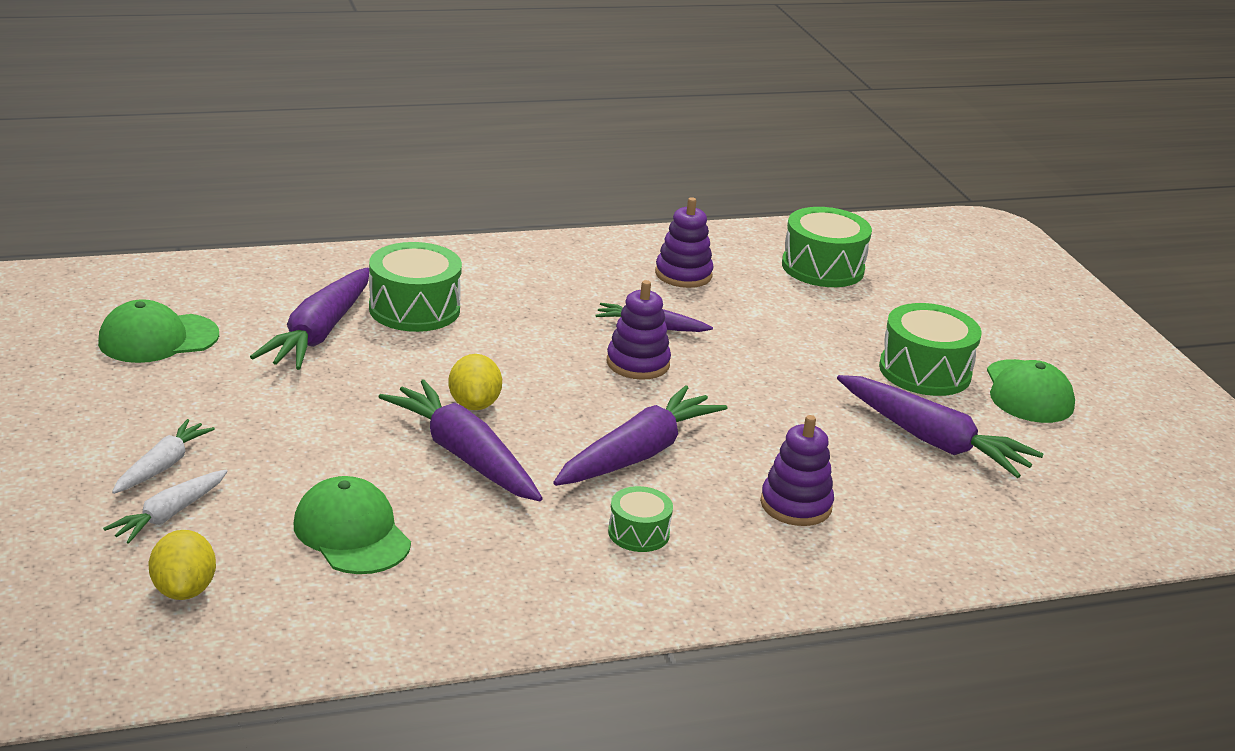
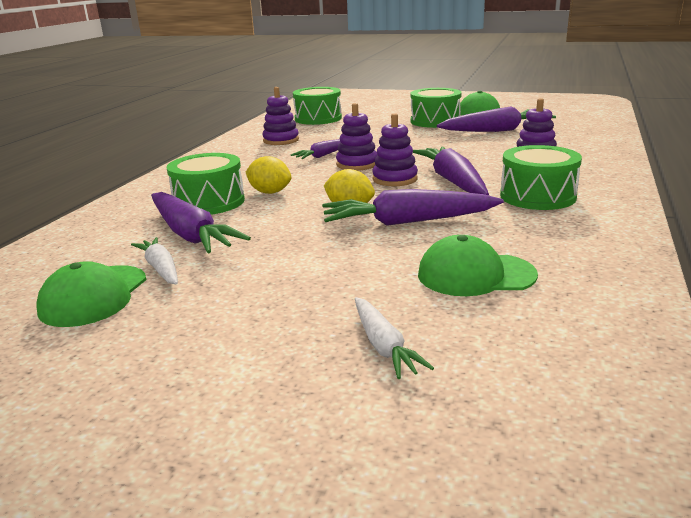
camera: 50 degrees left, 5 degrees down
white carrot [112,419,215,494] -> white carrot moved to [131,237,178,284]
yellow lemon [149,530,216,600] -> yellow lemon moved to [246,156,291,194]
green drum [608,486,673,552] -> green drum [500,145,582,210], size x1.79
none -> purple stacking toy [372,113,418,186]

